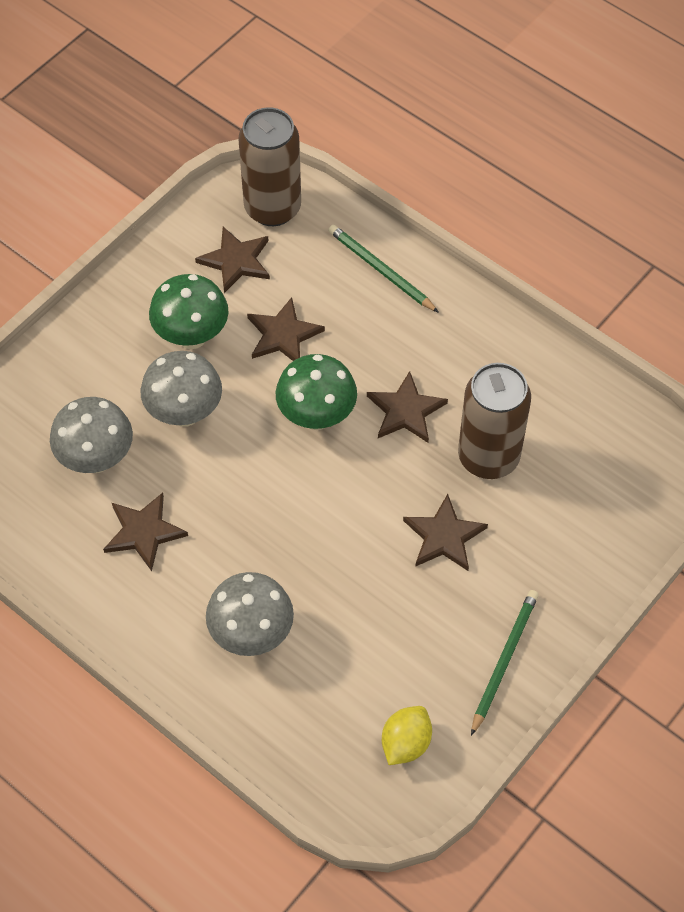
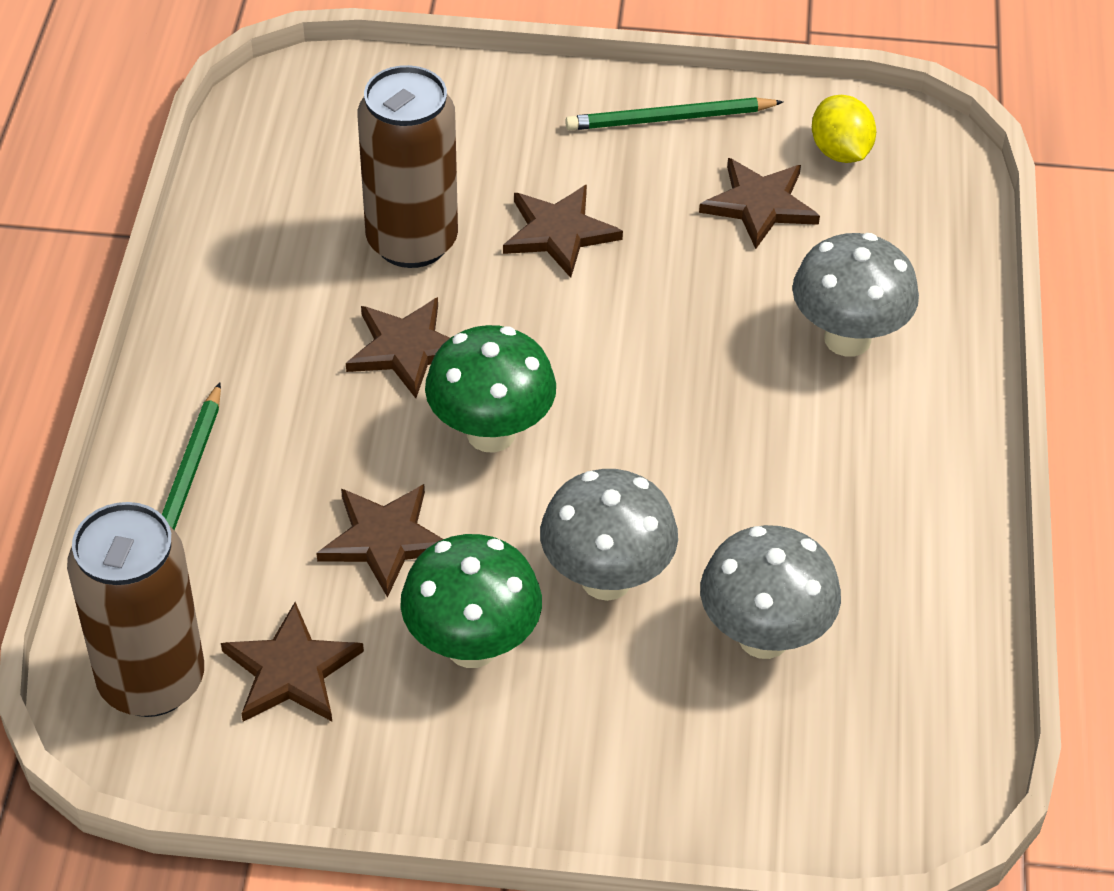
camera: 125 degrees left, 10 degrees down
brown star [103,493,188,571] -> brown star moved to [699,158,820,249]
yellow lemon [382,706,432,765] -> yellow lemon turned 75 degrees clockwise [812,95,876,163]

